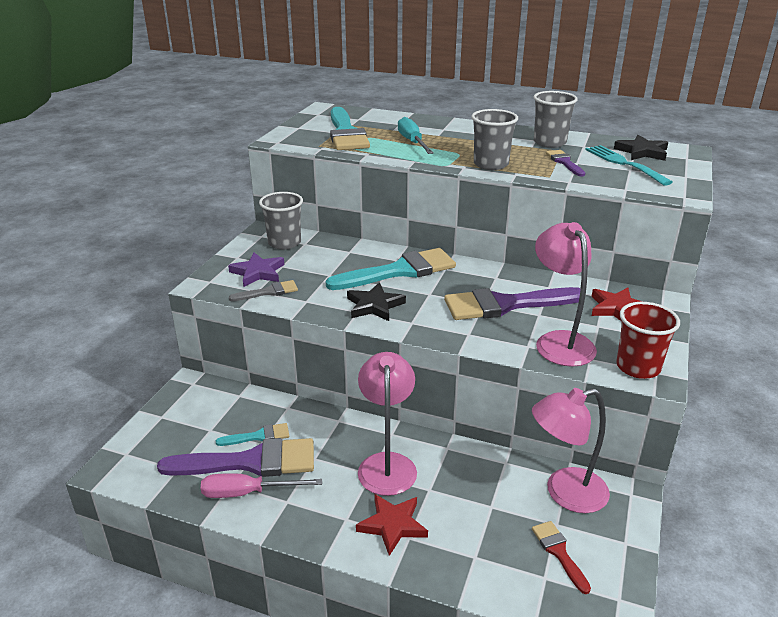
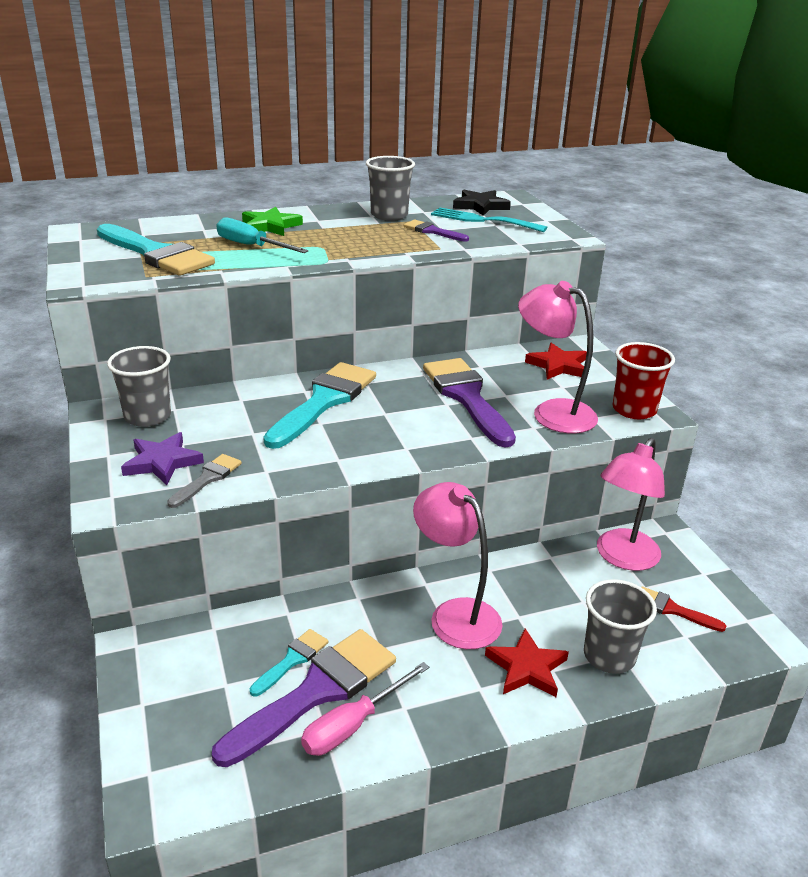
camera: 40 degrees left, 0 degrees up
black star [347,282,406,321] -> none
purple brush [444,287,581,320] -> purple brush turned 120 degrees clockwise [423,358,516,447]
grey cup [471,109,518,170] -> grey cup moved to [584,579,657,674]
none -> green star [242,207,303,236]

